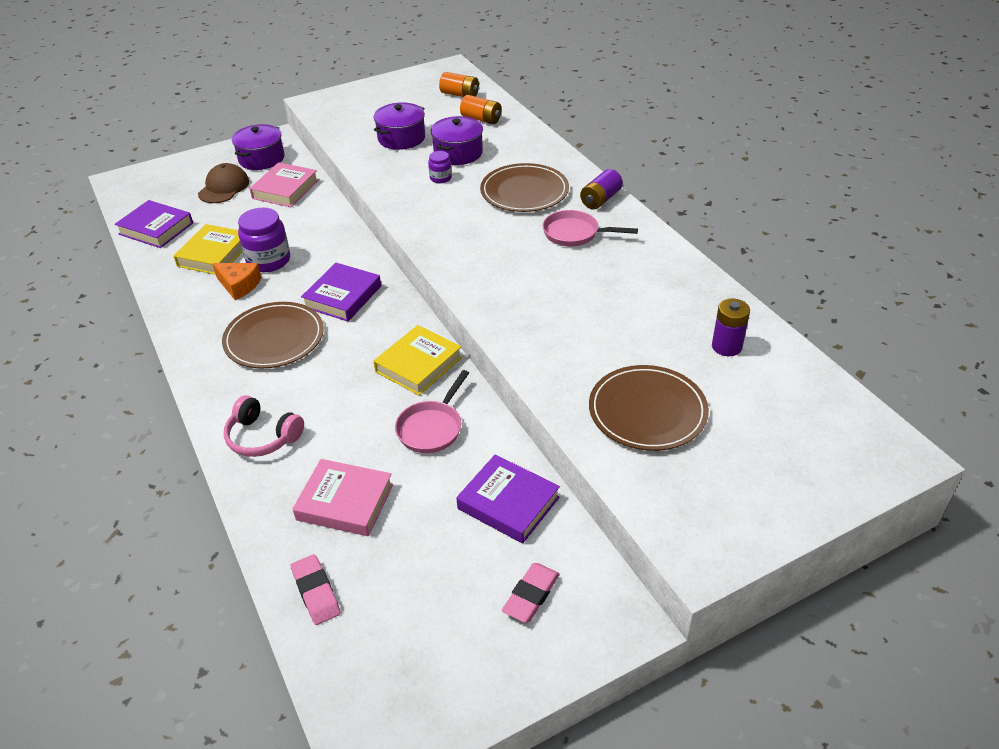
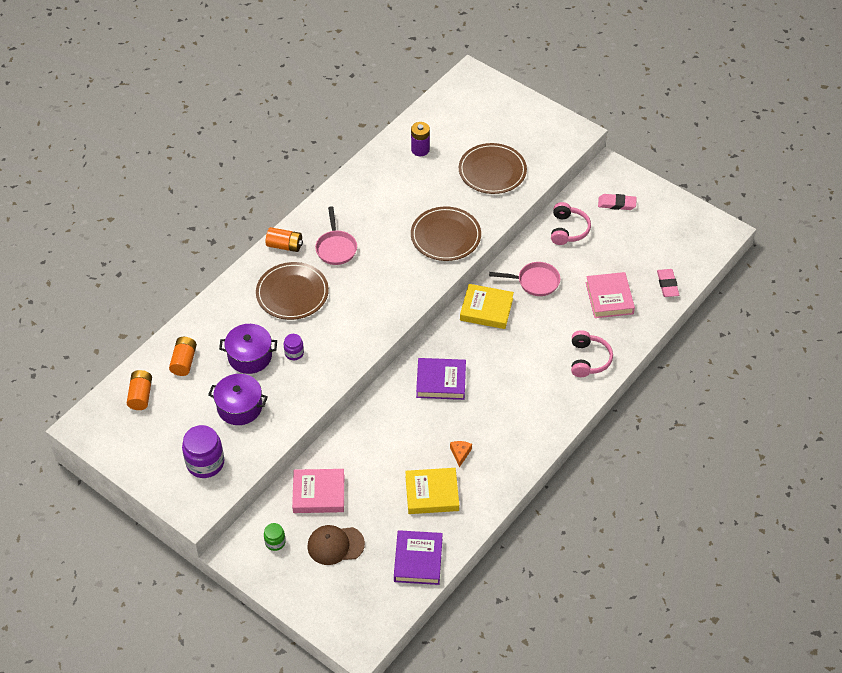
camera: 115 degrees left, 10 degrees up
orange cheese [212,263,262,300] -> orange cheese [450,441,472,467], size x0.66
brown plate [222,302,324,368] -> brown plate moved to [411,207,481,261]
purple pot [232,124,285,170] -> green jar [264,523,286,551]
purple jar [238,208,290,272] -> purple jar moved to [182,425,224,478]
pink eraser [291,554,341,625] -> pink eraser turned 45 degrees counterclockwise [657,269,679,297]
purple book [456,454,560,543] -> pink headphones [551,202,591,245]
purple battery [580,169,623,209] -> orange battery [266,227,303,252]

